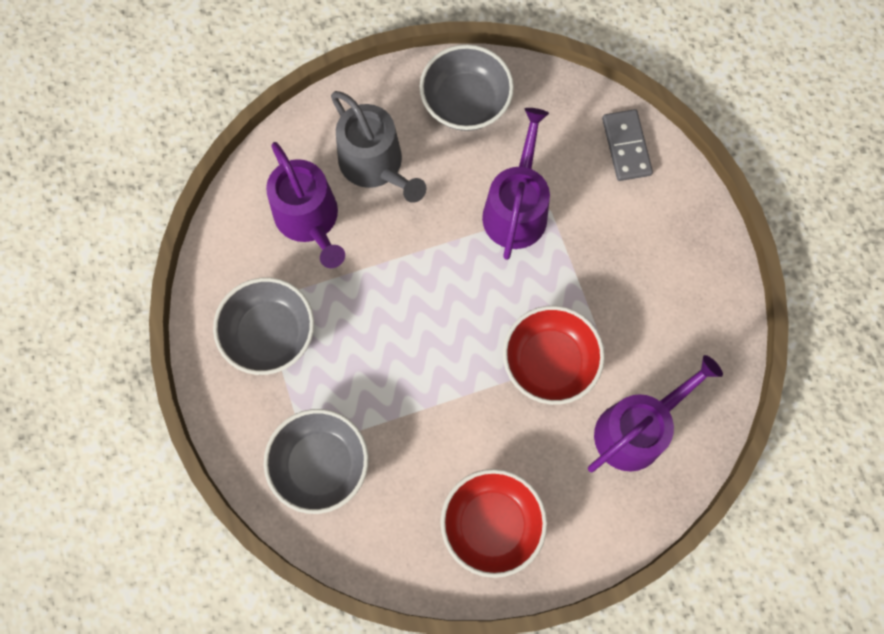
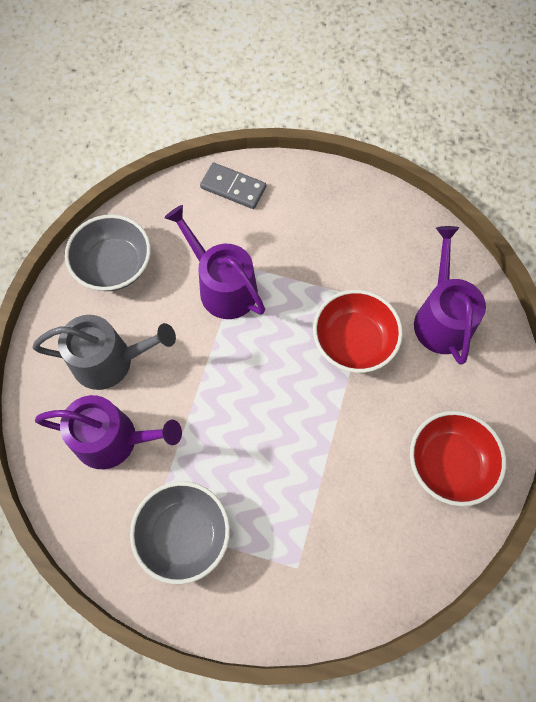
camera: 55 degrees left, 5 degrees down
grey bowl [264,409,368,514] -> none

